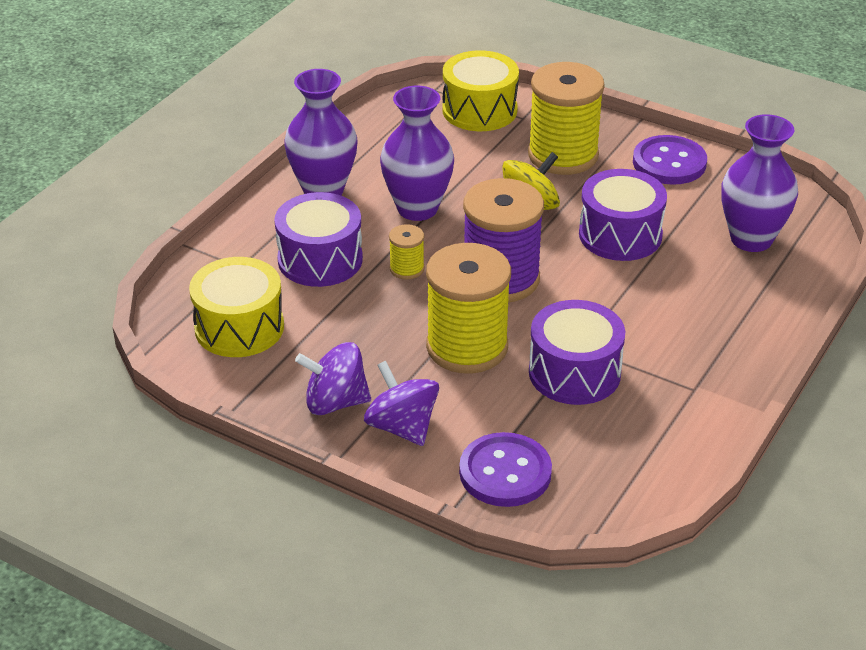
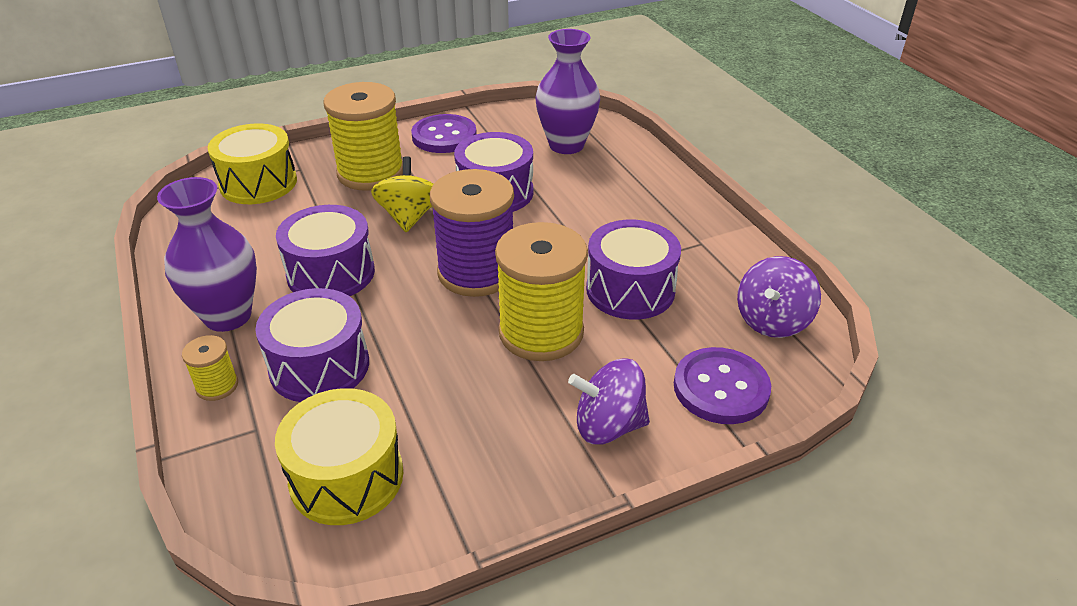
camera: 55 degrees left, 0 degrees up
purple spinning top [295,342,371,415] -> purple spinning top moved to [737,256,821,338]
purple vase [380,86,454,221] -> purple drum [276,205,375,296]
yellow spool [389,224,425,280] -> yellow spool moved to [182,335,238,401]

